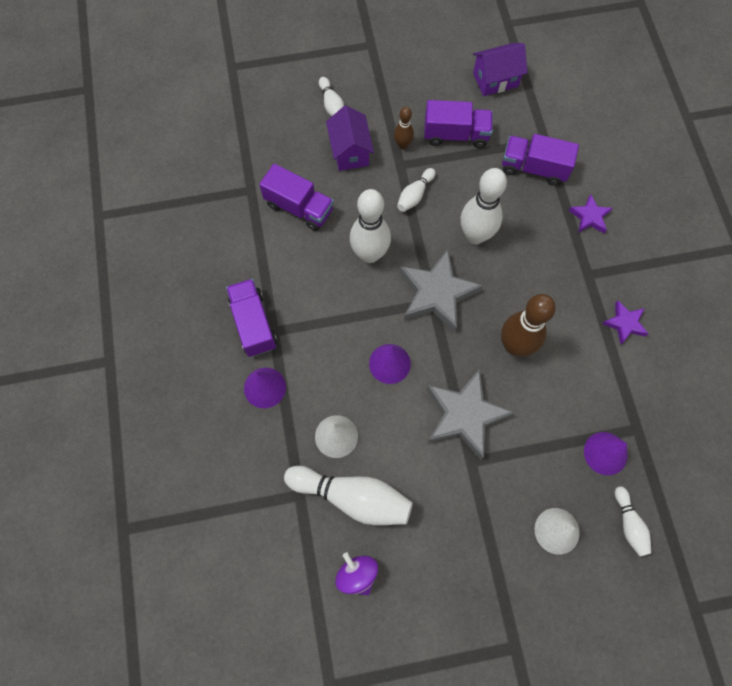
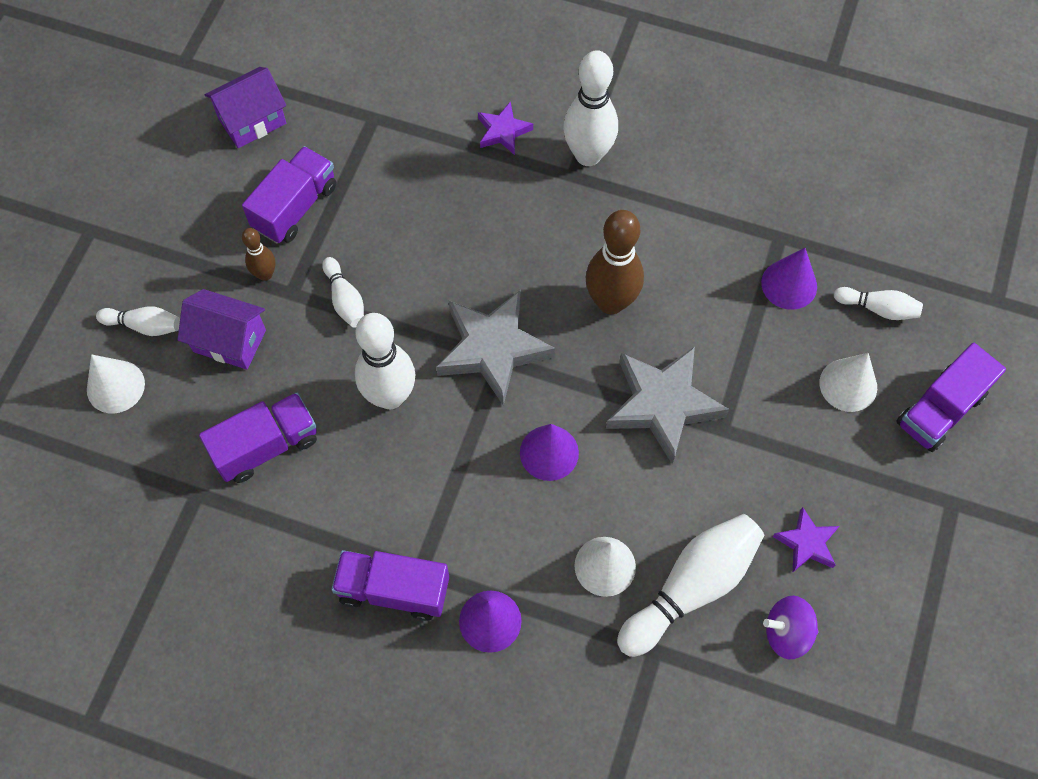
camera: 60 degrees left, 5 degrees down
white bowling pin [461,168,507,244] -> white bowling pin moved to [563,50,618,166]
purple house [473,43,528,96] -> purple house turned 45 degrees clockwise [205,67,286,148]
purple truck [502,134,579,186] -> purple truck moved to [896,343,1006,452]
purple star [602,301,648,345] -> purple star moved to [773,507,839,572]
none -> white cone [87,354,145,413]

